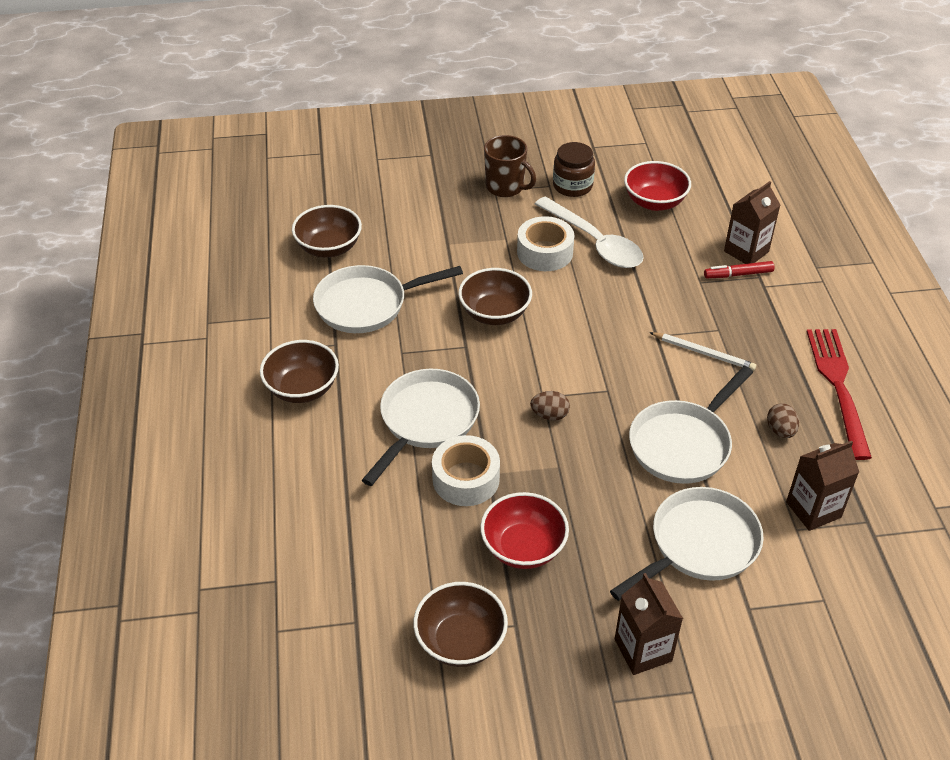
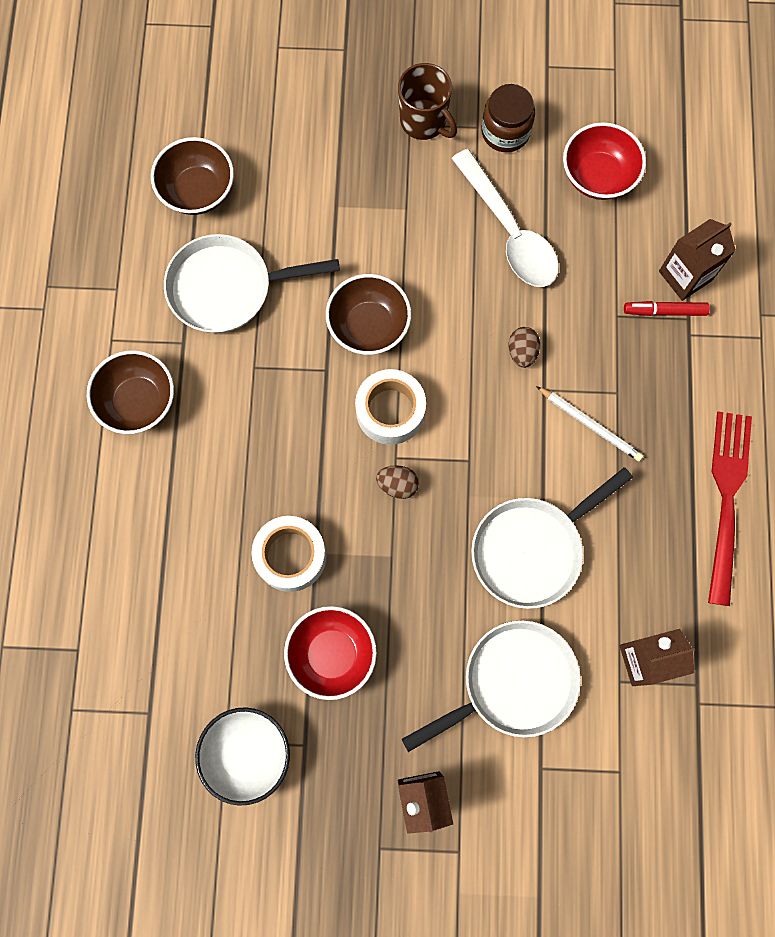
camera: 10 degrees right, 30 degrees up
white pan [362,369,480,486] -> none
brown bowl [413,582,508,667] -> white bowl [195,707,290,806]
white tape [517,216,575,271] -> white tape moved to [355,369,426,445]
brown egg [767,403,799,438] -> brown egg moved to [508,327,540,368]

